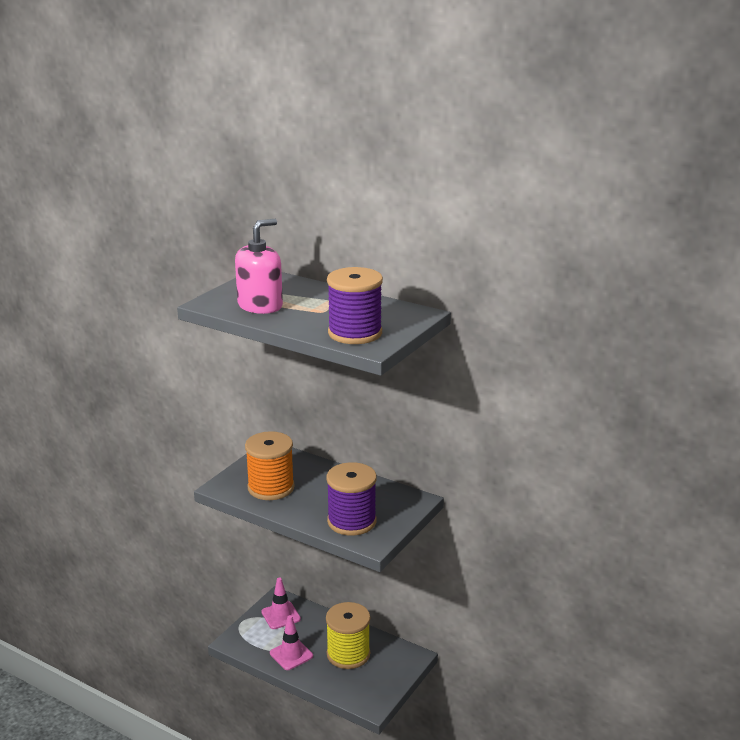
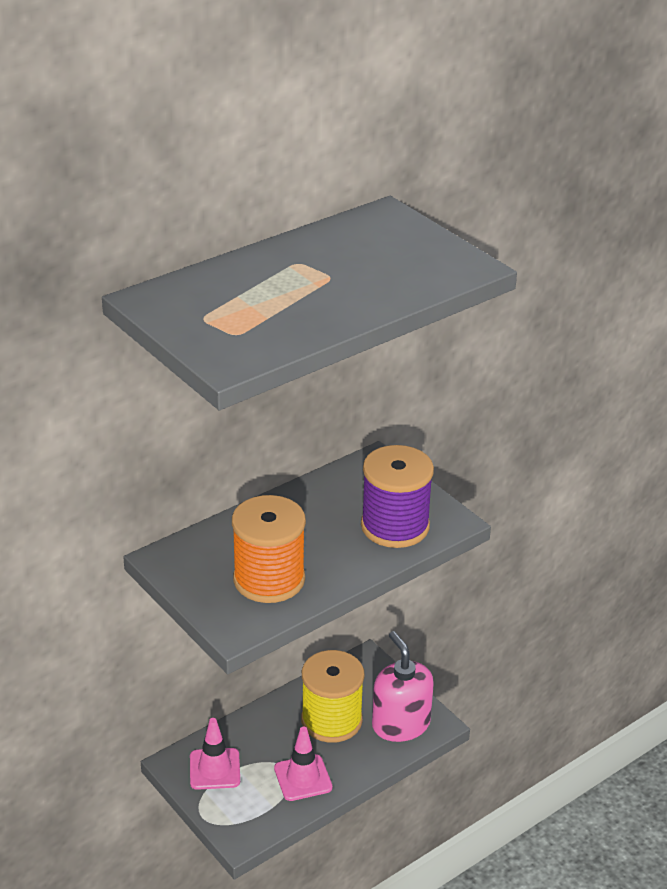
camera: 70 degrees left, 10 degrees up
pink soap dispenser [235,219,283,314] -> pink soap dispenser moved to [372,631,434,742]
purple spool [327,267,383,344] -> none

